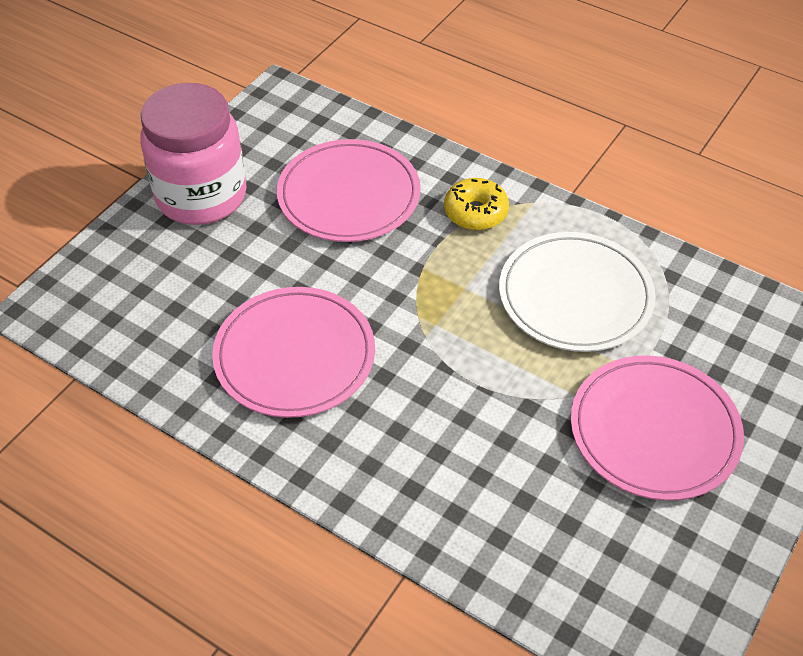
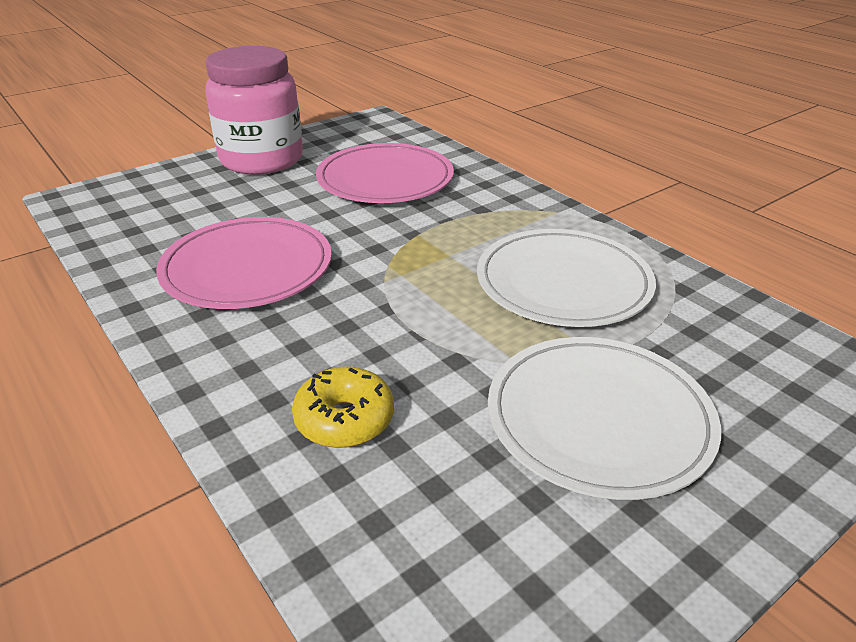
camera: 20 degrees right, 15 degrees down
yellow donut [444,178,509,230] -> yellow donut moved to [292,367,394,448]
pink plate [571,355,744,501] -> white plate [488,337,721,500]

